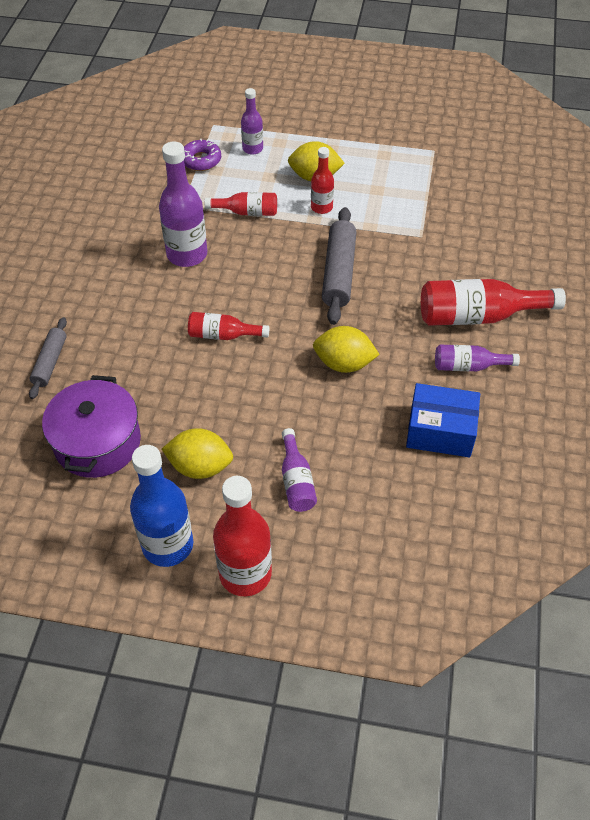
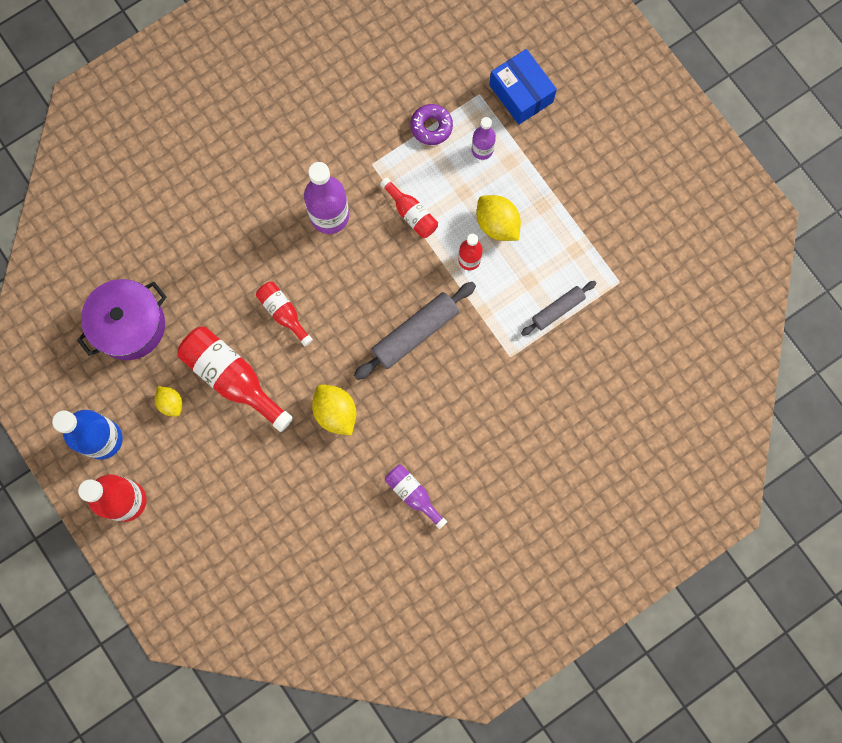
camera: 45 degrees right, 25 degrees up
grey rolling pin [29,317,67,399] -> grey rolling pin moved to [521,281,596,336]
yellow lemon [162,428,233,479] -> yellow lemon [155,386,182,417], size x0.62
purple bottle [282,428,317,512] -> none
blue box [406,383,480,457] -> blue box moved to [489,49,557,125]
red bottle [421,279,566,326] -> red bottle moved to [177,326,293,432]

